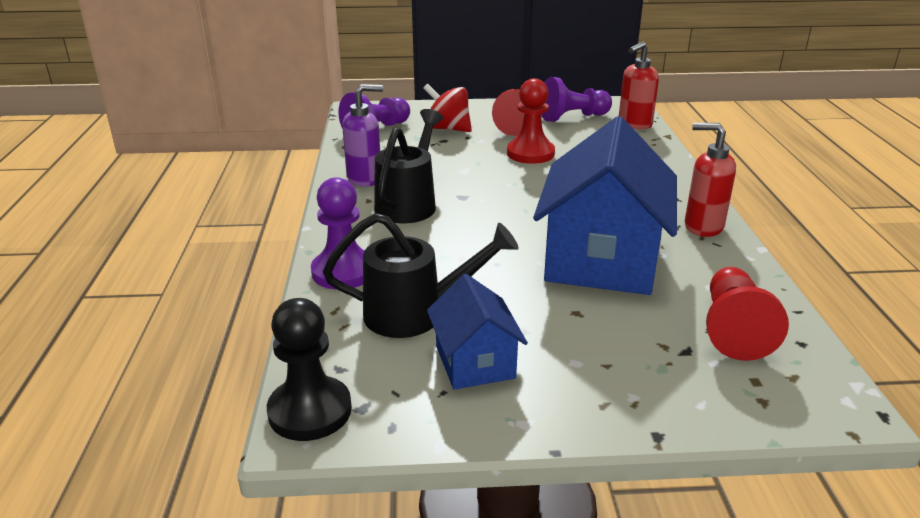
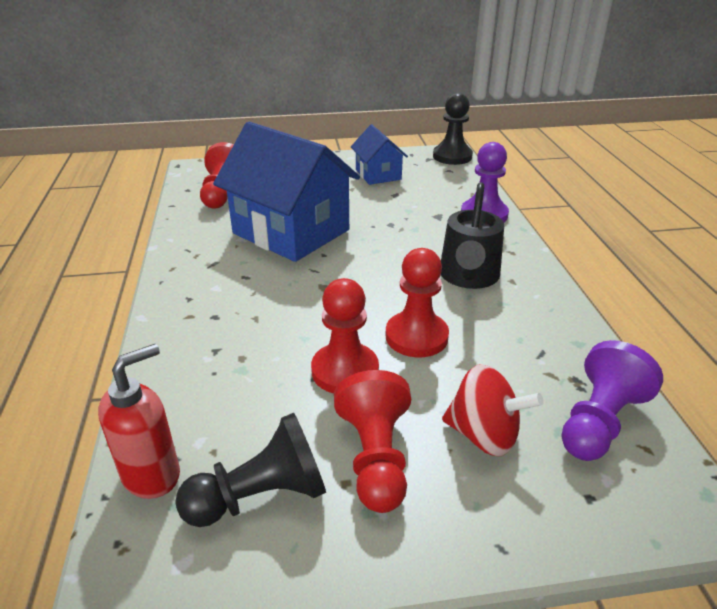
camera: 175 degrees right, 5 degrees up
black watering can [323,213,519,338] -> none
purple soap dispenser [342,84,383,187] -> none
blue house [533,116,677,295] -> blue house turned 60 degrees counterclockwise [213,122,360,262]
purple pawn [541,77,612,122] -> black pawn [175,413,326,527]
red soap dispenser [685,123,736,237] -> none
none -> red pawn [386,248,449,357]

